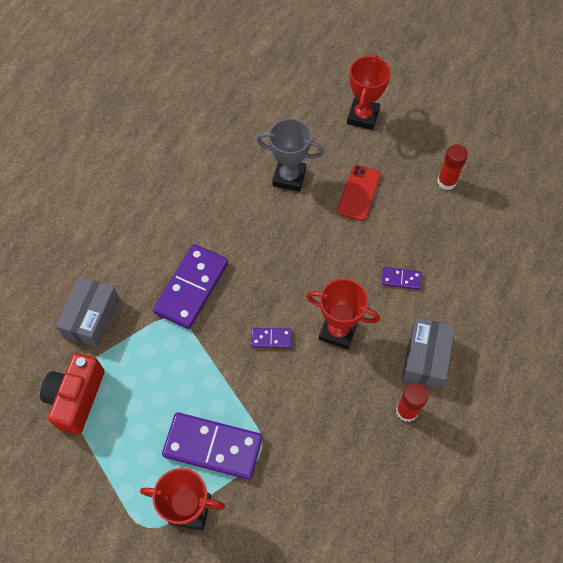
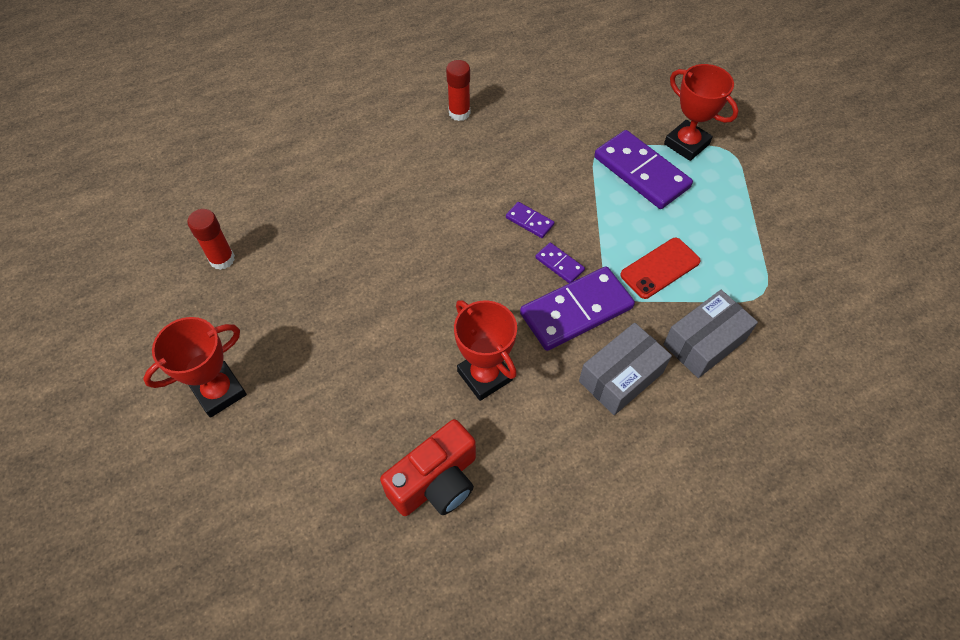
camera: 145 degrees left, 5 degrees down
red camera [40,353,105,435] -> red camera moved to [380,419,476,516]
grey trophy [257,119,324,192] -> none
red trophy [306,279,380,349] -> red trophy moved to [454,300,517,401]
red phone [337,165,381,221] -> red phone moved to [620,238,701,299]
purple domino [382,267,422,290] -> purple domino moved to [535,242,585,283]
grey box [402,317,455,389] -> grey box moved to [579,323,672,415]

